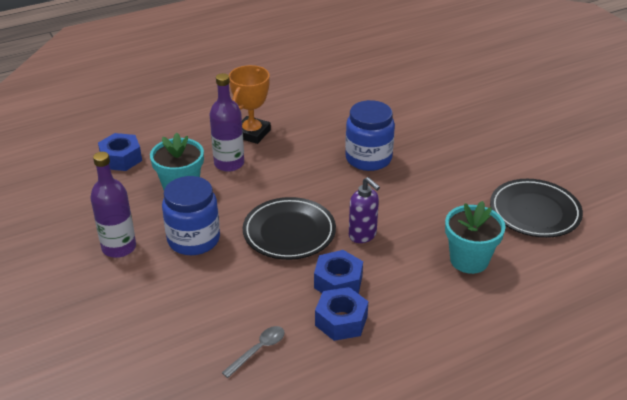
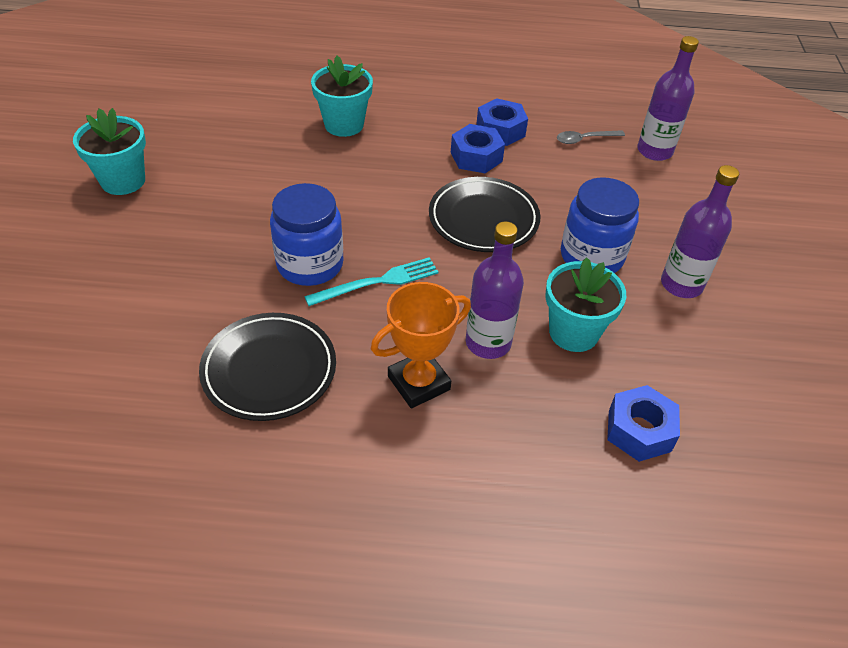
camera: 150 degrees left, 10 degrees up
purple soap dispenser [349,177,380,243] -> none
black plate [490,179,583,238] -> black plate moved to [199,313,336,421]
none -> turquoise flower pot [73,108,146,195]
none -> turquoise fork [304,257,439,306]
none -> purple bottle [637,36,699,161]

